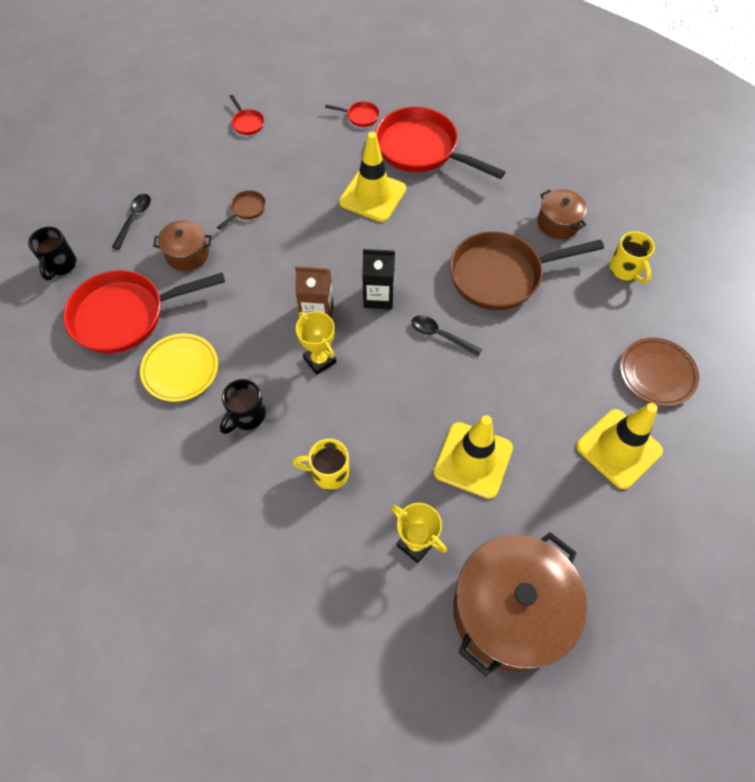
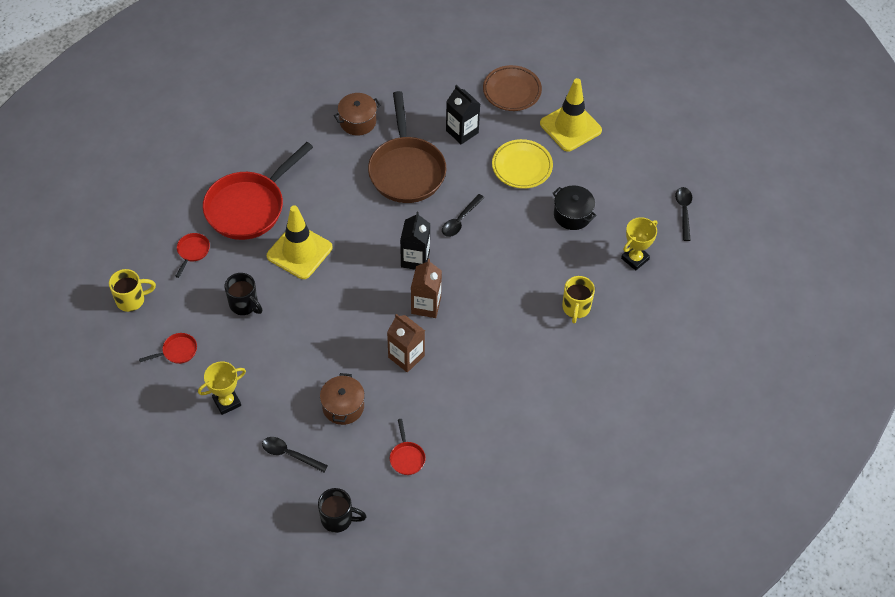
camera: 85 degrees left, 5 degrees down
red pan [63,270,225,353] -> red pan [390,419,426,475], size x0.41
yellow plate [140,333,218,402] -> yellow plate moved to [492,139,553,189]
brown pan [217,190,266,230] -> none
black mug [220,379,266,434] -> black mug moved to [225,273,263,315]
yellow trophy [296,311,336,375] -> yellow trophy moved to [198,362,246,415]
yellow traffic cone [434,415,513,499] -> black pot [553,185,597,230]
brown pot [453,532,587,676] -> black spoon [675,187,692,241]
yellow mug [610,231,655,283] -> yellow mug moved to [109,269,156,312]
none -> brown carton [387,314,425,372]
none -> black carton [446,85,480,144]

